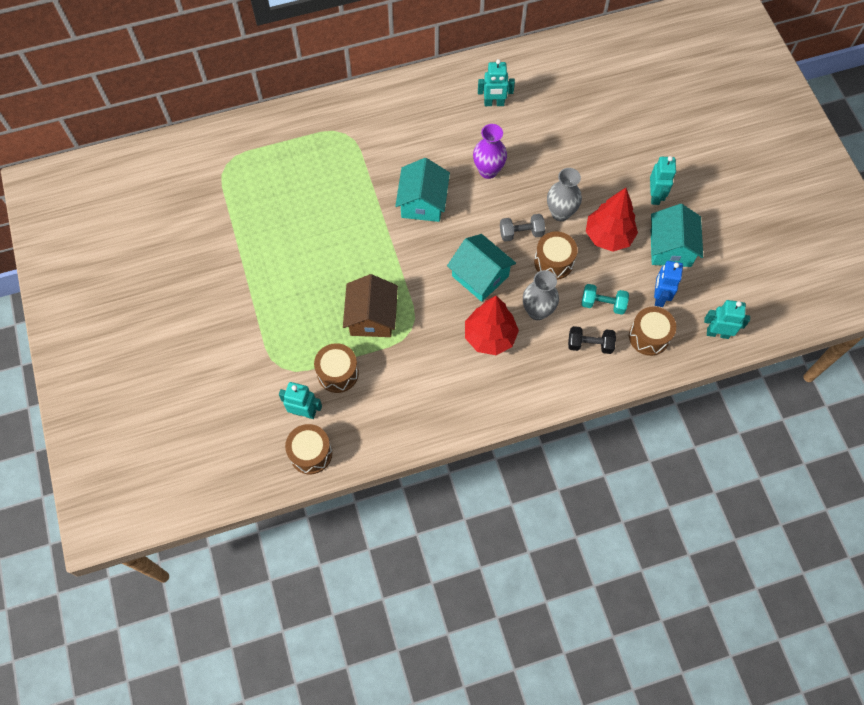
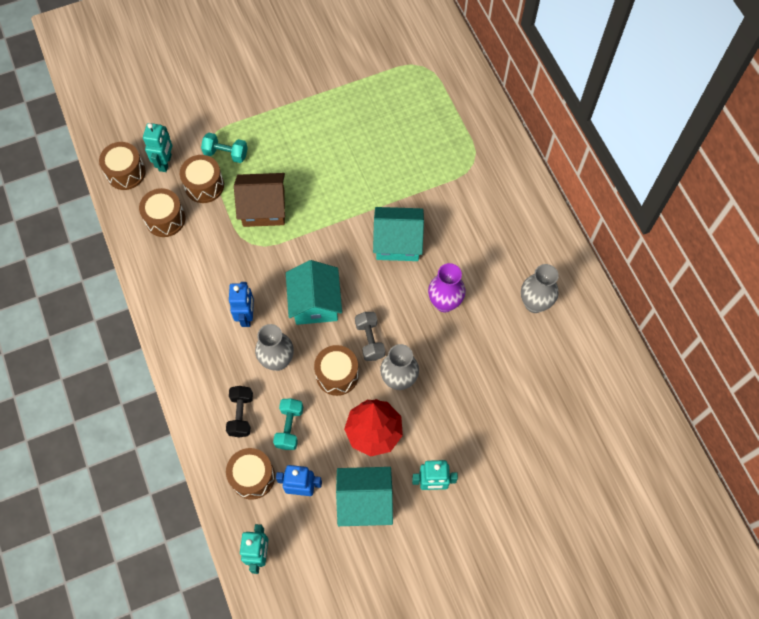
camera: 85 degrees right, 0 degrees up
turquoise house [447,234,516,302] -> turquoise house turned 45 degrees counterclockwise [286,260,342,325]
red tree [465,296,519,355] -> blue robot [229,282,254,327]
turquoise robot [478,59,515,106] -> grey vase [521,264,559,313]
none -> brown drum [139,188,185,237]
none -> turquoise dumbbell [201,133,248,163]

